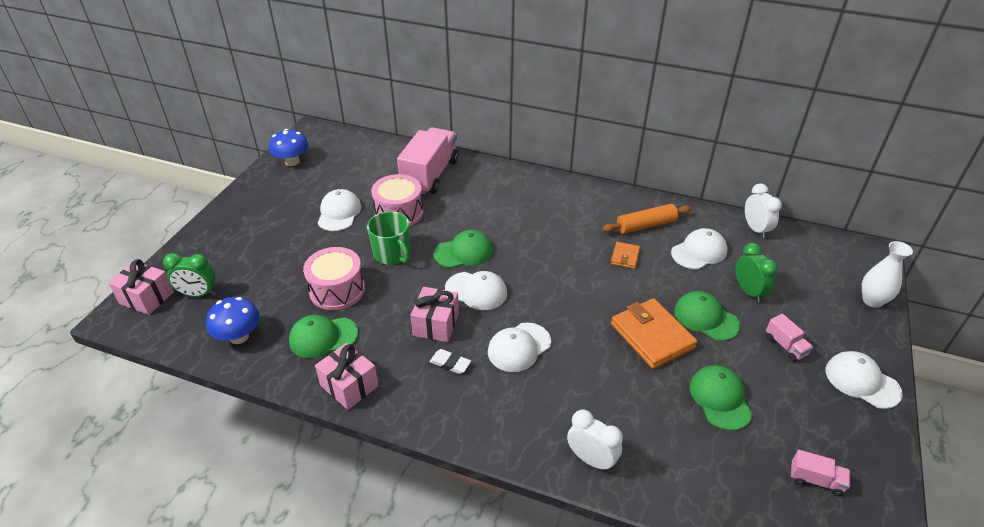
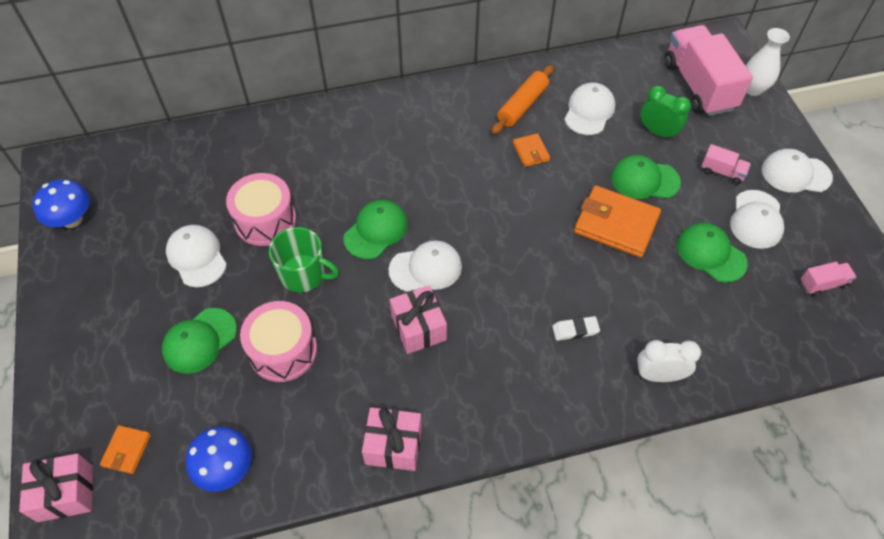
camera: 35 degrees left, 15 degrees up
green clock [163,253,216,297] -> orange wallet [100,425,151,474]
green cap [289,315,358,358] -> green cap moved to [162,308,237,374]
pink truck [397,127,458,195] -> pink truck moved to [665,25,753,116]
white eraser [429,349,471,374] -> white eraser moved to [552,316,600,341]
white cap [488,322,551,372] -> white cap moved to [730,190,784,249]
white clock [745,184,782,238] -> none

